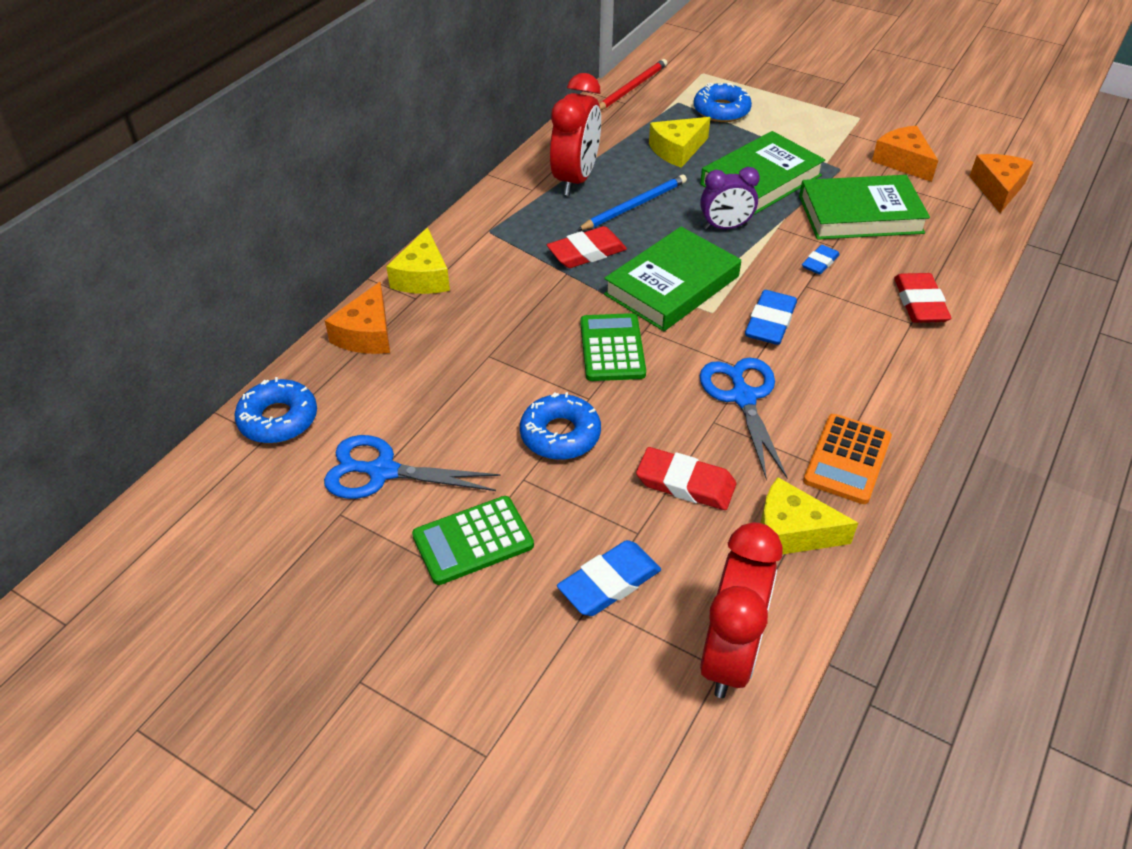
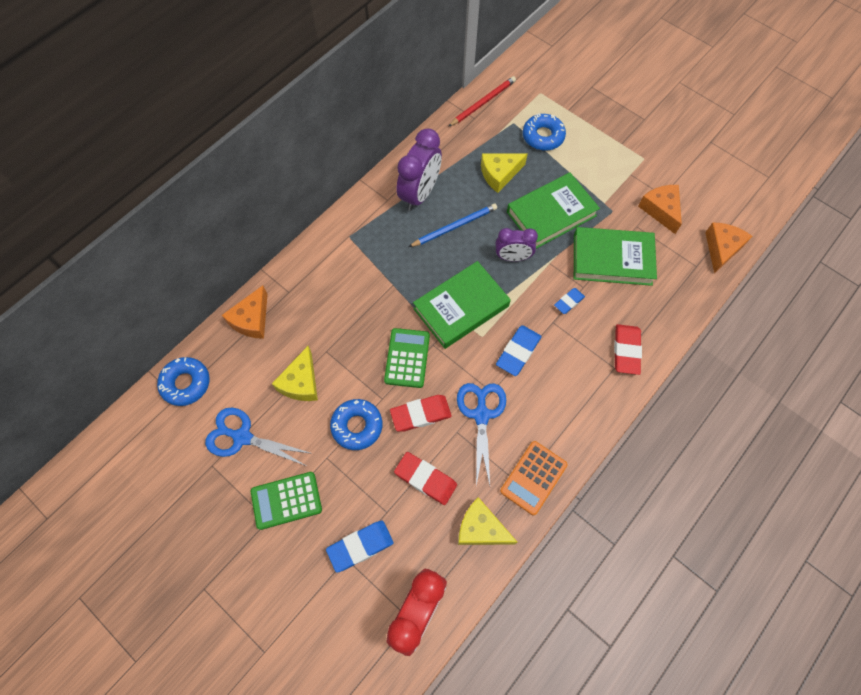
camera: 10 degrees right, 20 degrees up
yellow cheese [386,227,450,294] -> yellow cheese moved to [272,346,318,401]
red eraser [547,226,627,268] -> red eraser moved to [390,395,452,432]
red clock [550,73,601,196] -> purple clock [397,128,442,211]

